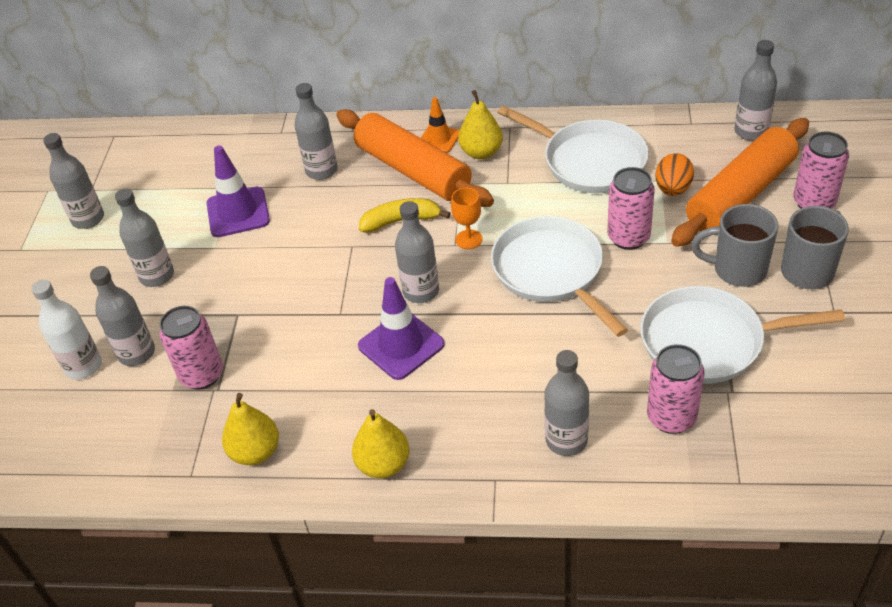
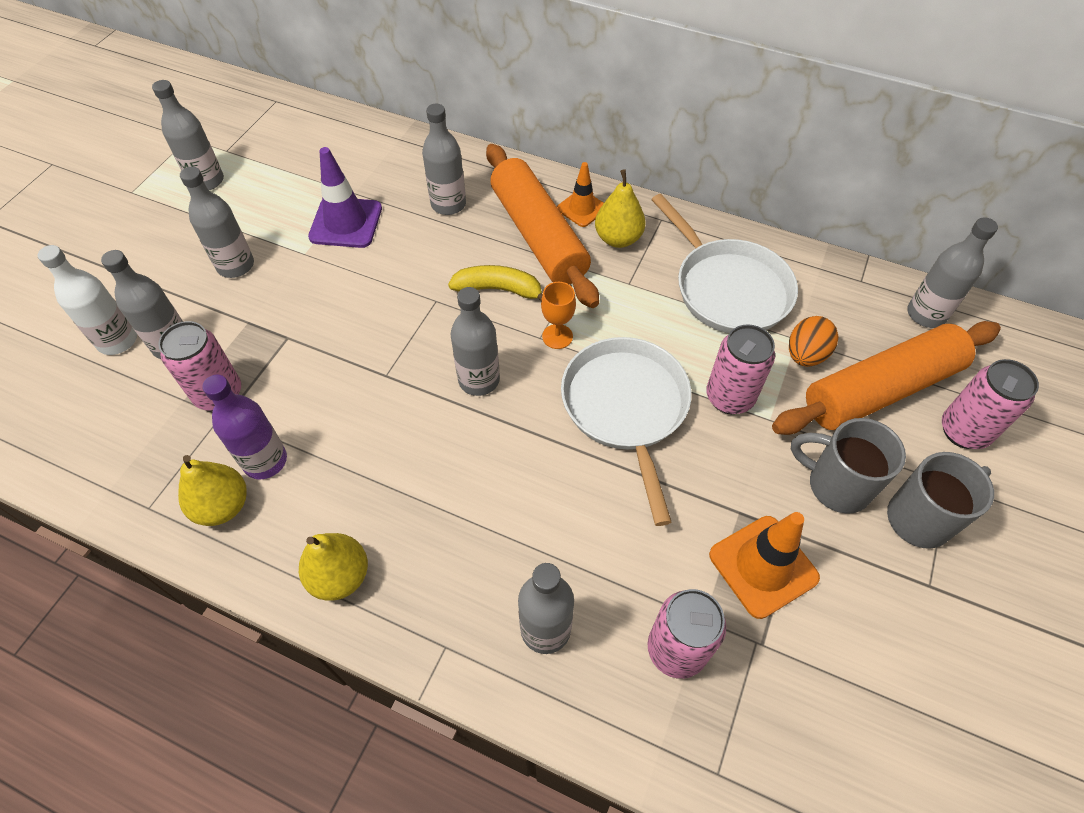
camera: 15 degrees right, 10 degrees up
purple traffic cone [358,277,445,380] -> none
white pan [640,286,845,384] -> orange traffic cone [709,512,820,619]
none -> purple bottle [202,375,287,479]

